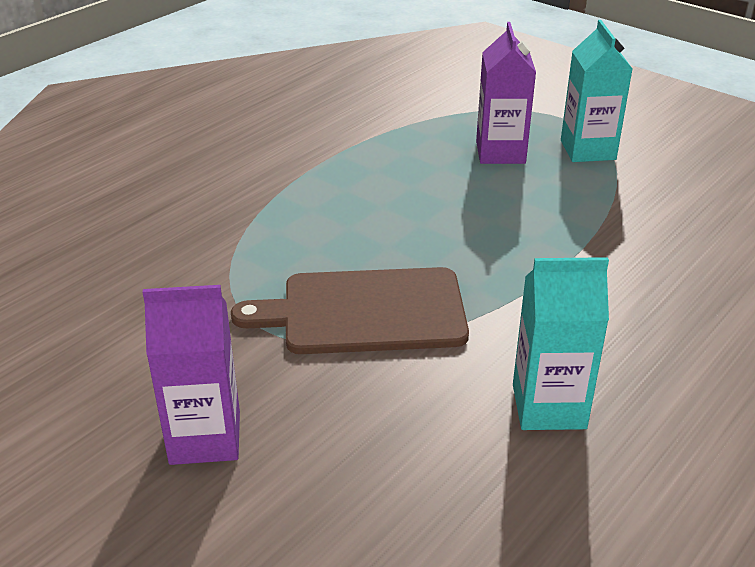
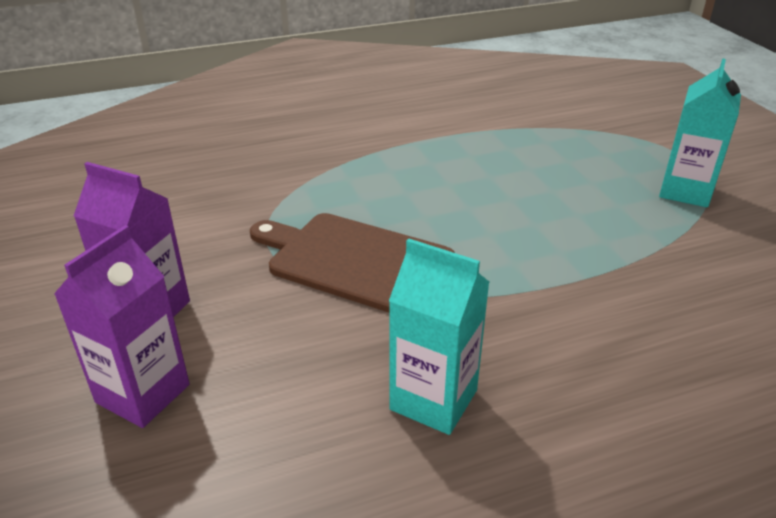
camera: 30 degrees right, 0 degrees up
purple carton [476,22,536,164] -> purple carton moved to [54,225,190,428]

